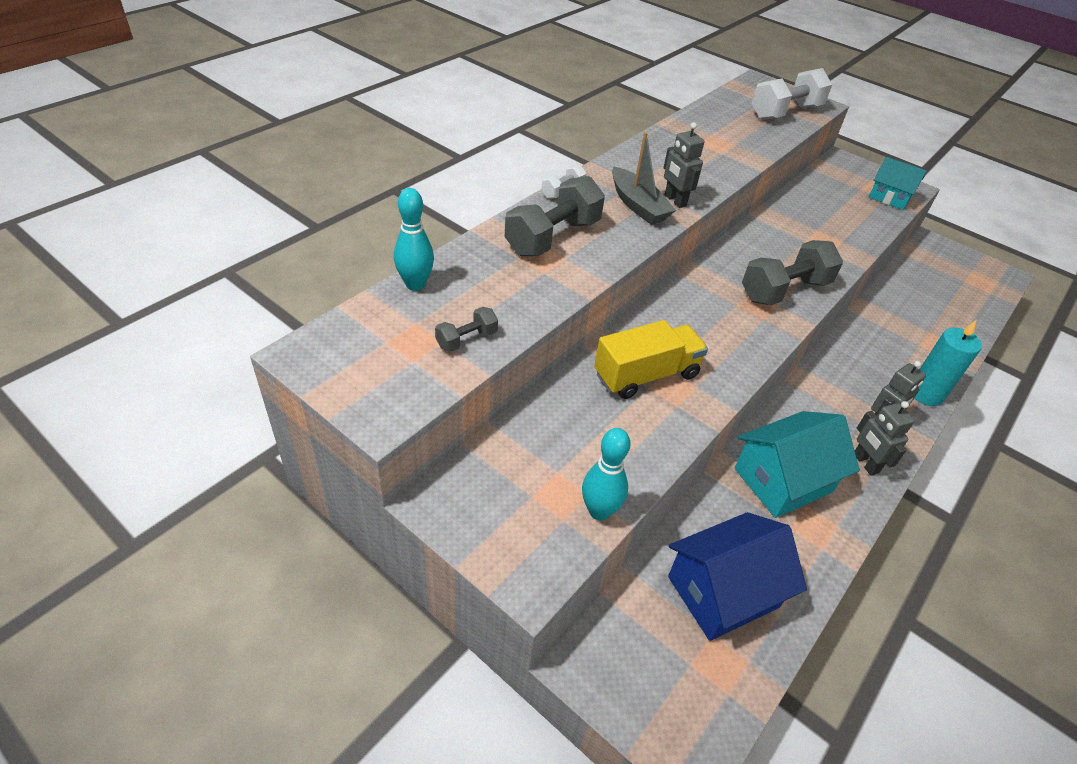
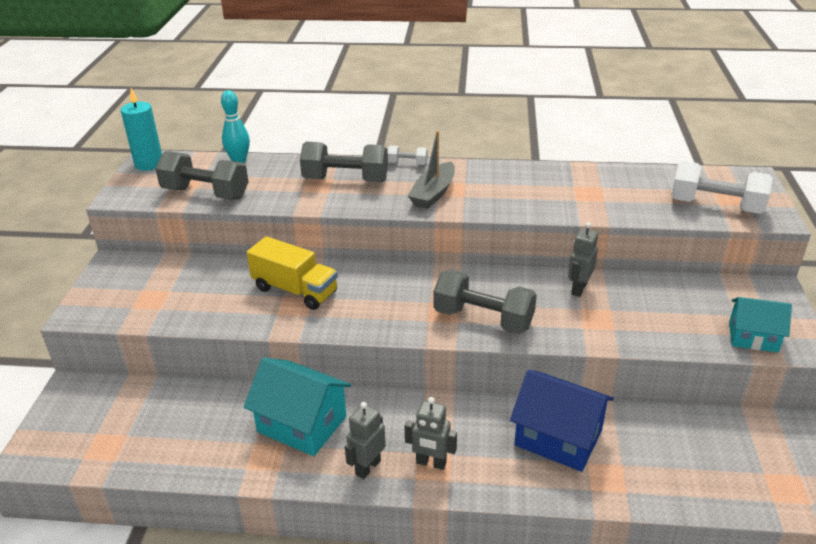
camera: 60 degrees right, 10 degrees down
grey dumbbell [435,307,498,352] -> grey dumbbell [155,151,249,200], size x2.05
turquoise bowling pin [582,428,630,520] -> none
grey robot [663,123,704,208] -> grey robot moved to [568,222,598,297]
blue house [668,512,807,641] -> blue house moved to [510,370,614,472]
turquoise house [869,157,927,210] -> turquoise house turned 75 degrees counterclockwise [729,297,792,353]
turquoise candle [914,320,982,406] -> turquoise candle moved to [121,88,162,171]

